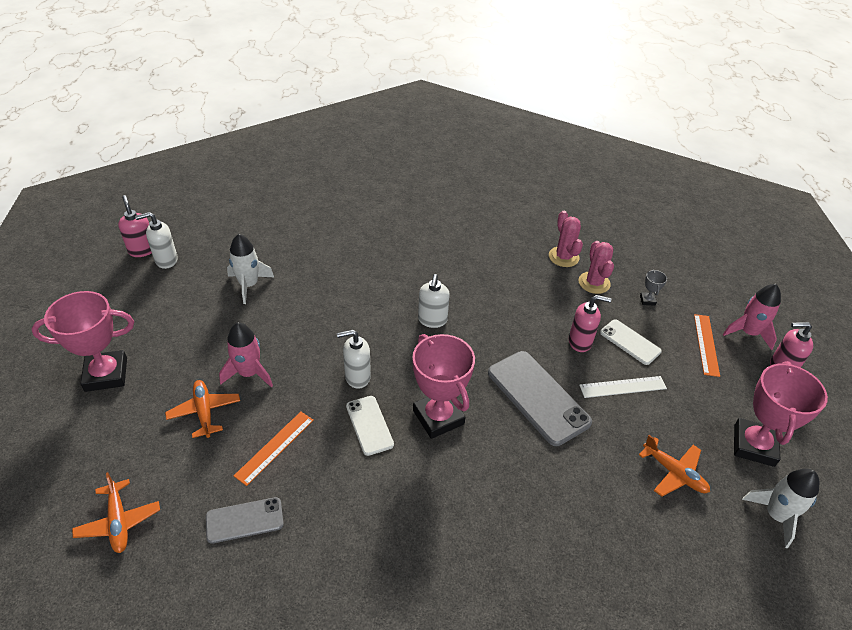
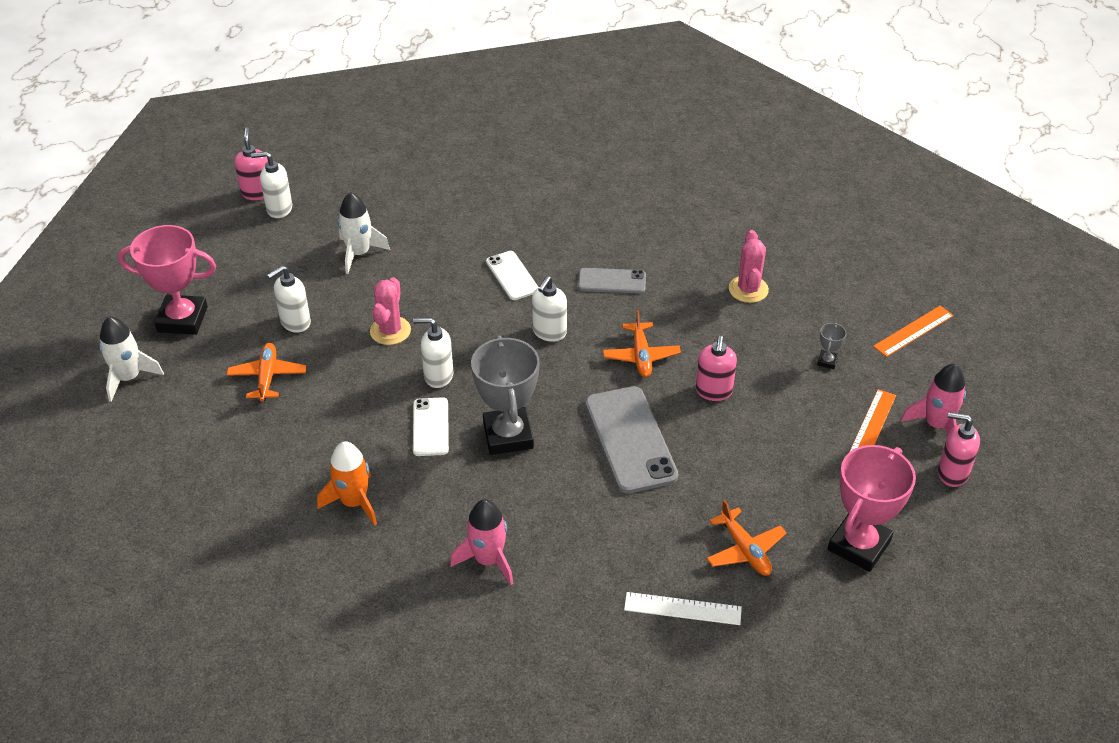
camera: 20 degrees right, 0 degrees up
orange plane [72,472,160,553] -> orange plane moved to [603,310,681,377]
grey phone [206,497,284,544] -> grey phone moved to [578,268,646,294]
pink rocket [219,322,273,387] -> pink rocket moved to [450,499,514,585]
orange ruler [234,412,314,486] -> orange ruler moved to [873,306,954,357]
pink trophy [412,334,475,439] -> grey trophy [471,335,540,455]
pink soap dispenser [569,295,611,352] -> pink soap dispenser turned 75 degrees clockwise [696,336,737,401]
pink cactus [579,241,614,294] -> pink cactus moved to [370,277,411,345]
white ruler [579,376,667,398] -> white ruler moved to [624,592,742,625]
white phone [600,319,662,365] -> white phone moved to [486,251,538,300]
white rocket [742,469,819,548] -> white rocket moved to [99,316,164,402]
none -> white soap dispenser [267,265,311,333]
none -> orange rocket [317,441,377,526]

